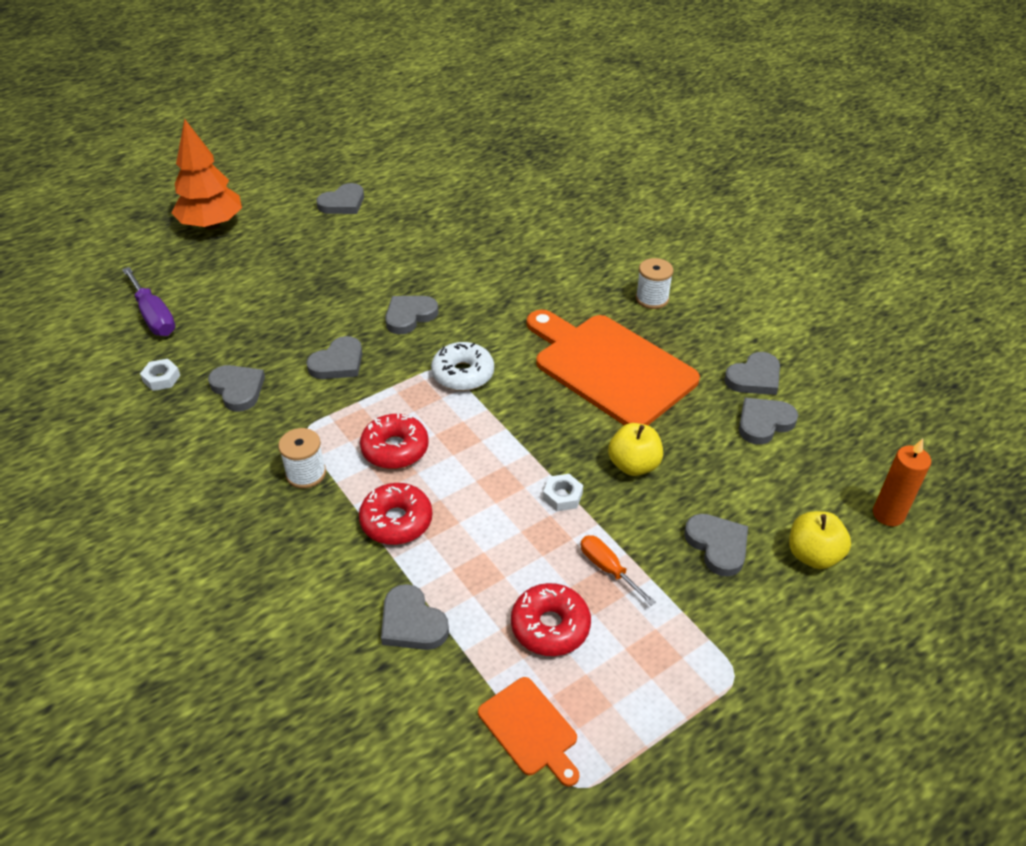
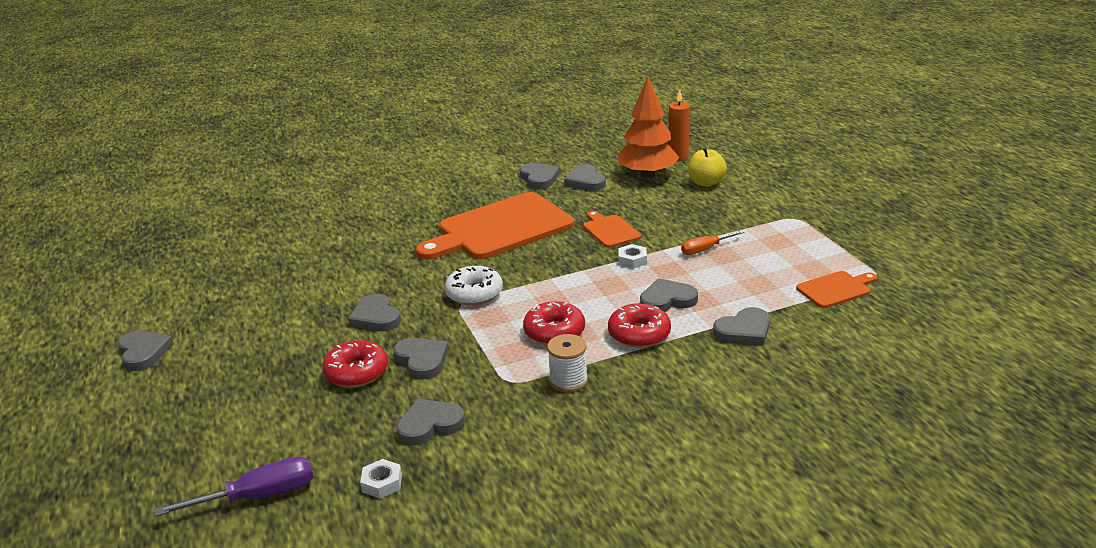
camera: 75 degrees left, 15 degrees down
orange tree [171,119,242,230] -> orange tree moved to [618,76,680,178]
red donut [511,583,591,656] -> red donut moved to [322,340,388,388]
yellow apple [608,423,663,476] -> orange cutting board [583,211,641,248]
white spool [636,258,673,309] -> none
grey heart [684,514,748,577] -> grey heart moved to [640,278,698,312]

